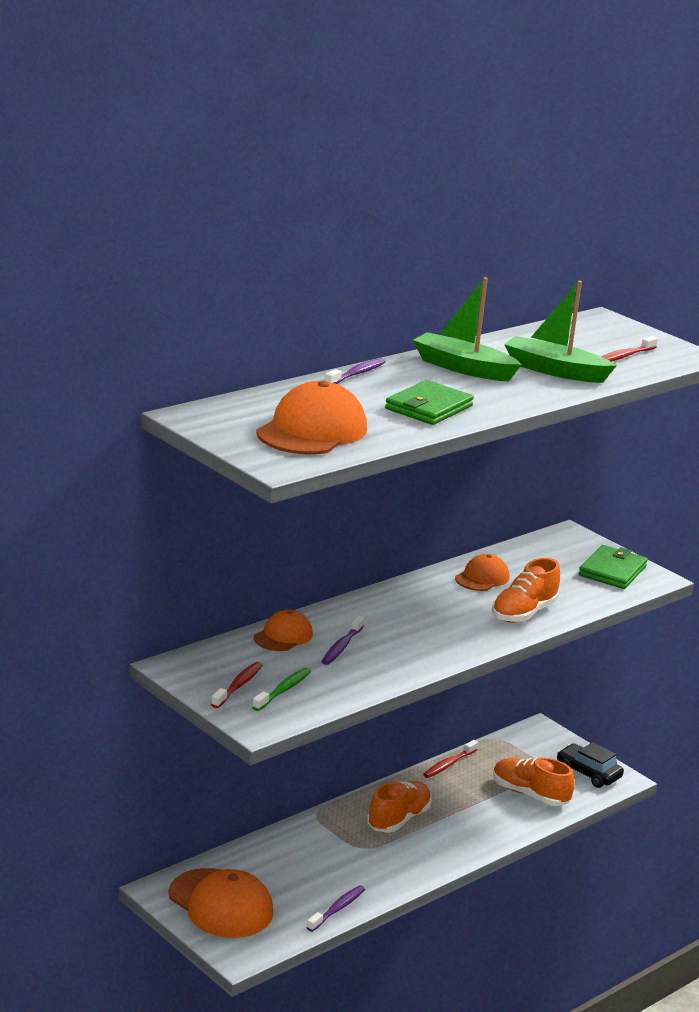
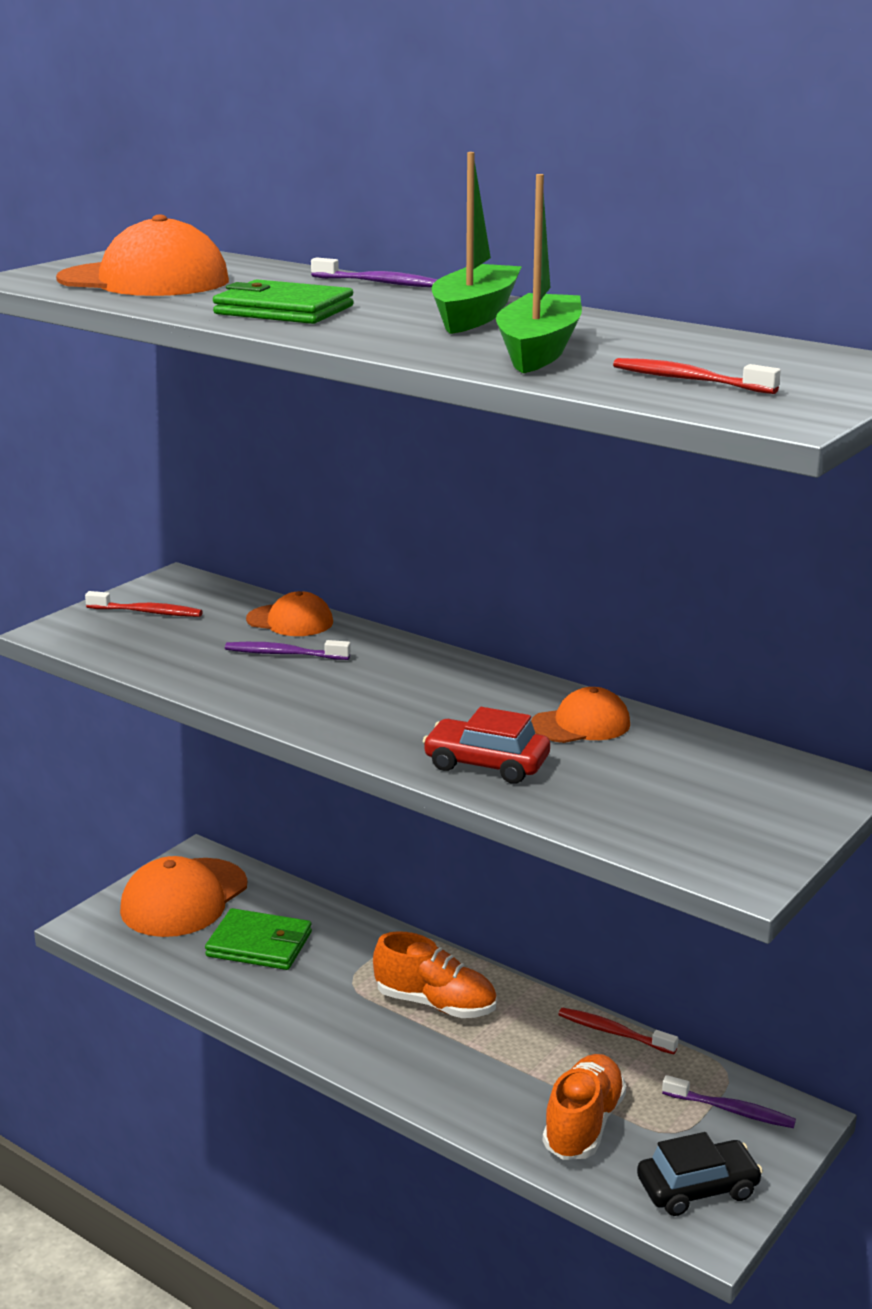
camera: 80 degrees right, 0 degrees up
green toothbrush [252,668,311,711] -> none
purple toothbrush [306,885,365,932] -> purple toothbrush moved to [662,1075,796,1128]
orange cap [455,554,509,591] -> orange cap turned 45 degrees counterclockwise [531,687,630,743]
orange shoe [492,558,560,623] -> red car [422,707,550,784]
black car [557,742,624,788] -> black car turned 45 degrees clockwise [637,1132,763,1216]
green wallet [579,545,648,589] -> green wallet moved to [205,908,312,970]

